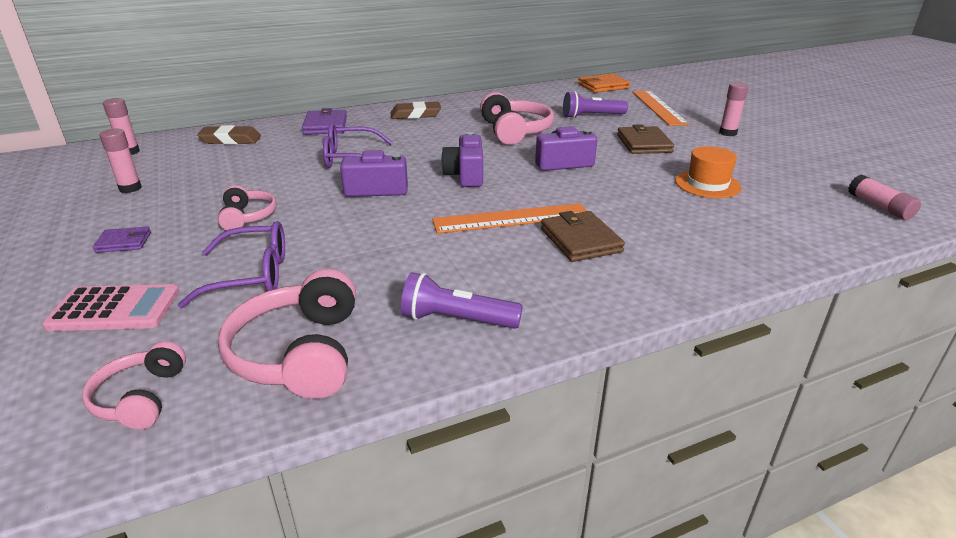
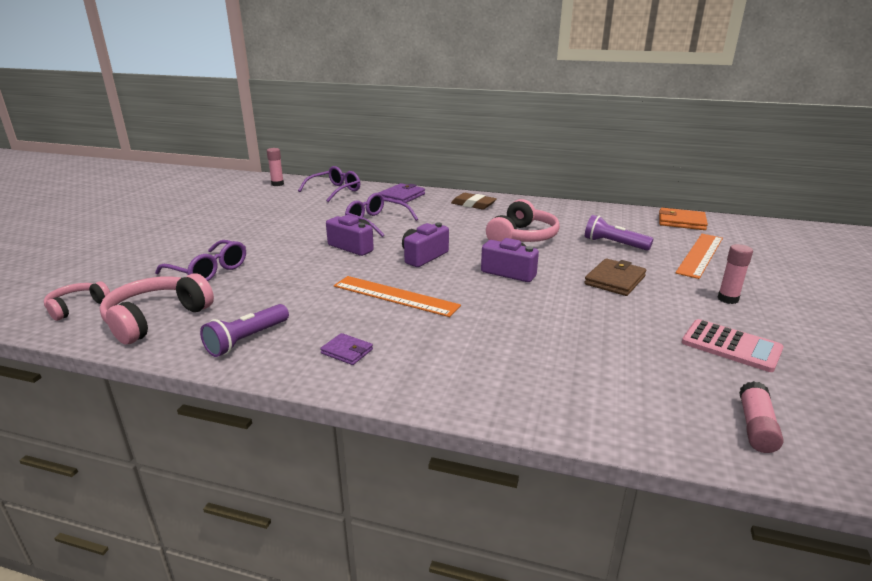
camera: 40 degrees right, 5 degrees down
pink calculator [42,284,179,331] -> pink calculator moved to [682,319,784,372]
purple wallet [93,226,151,253] -> purple wallet moved to [320,333,373,365]
pink glue stick [100,128,142,193] -> none
brown eraser [197,125,261,144] -> purple glasses [298,166,360,202]
pink headphones [218,185,277,230] -> none
purple flashlight [401,272,523,329] -> purple flashlight turned 105 degrees counterclockwise [200,304,289,357]
brown wallet [541,211,625,262] -> none
orange hat [675,146,742,198] -> none

